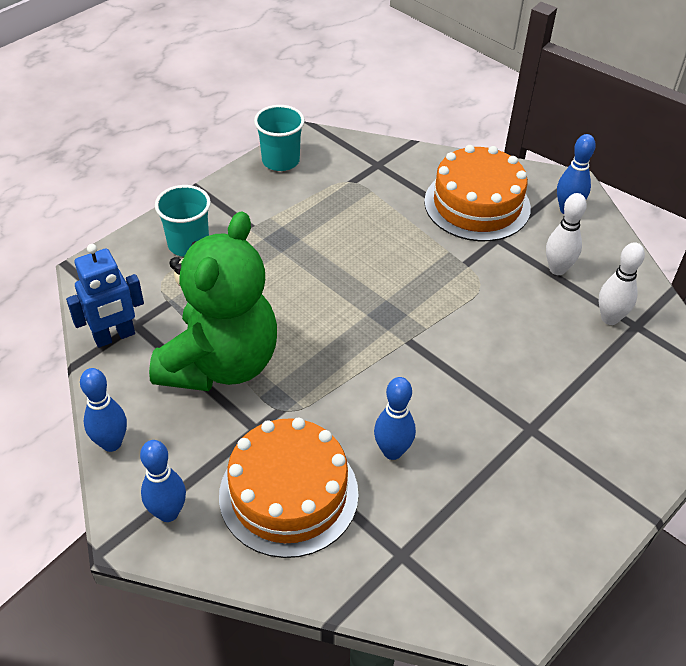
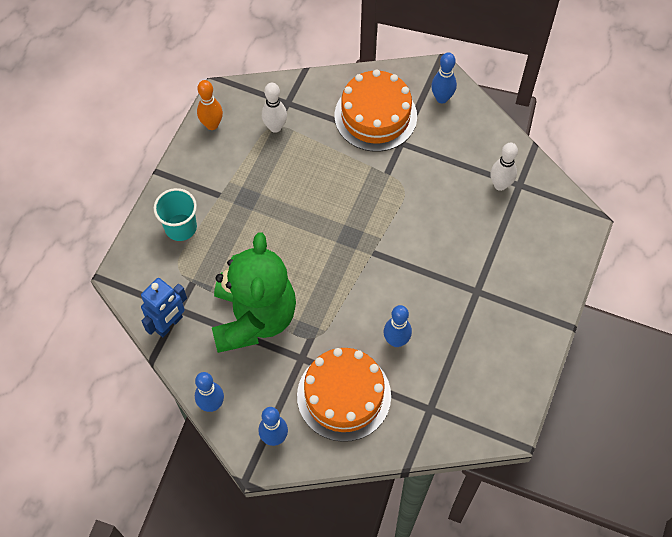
camera: 20 degrees left, 15 degrees up
turquoise cup [254,105,305,171] -> orange bowling pin [197,80,223,130]
white bowling pin [546,193,587,275] -> white bowling pin moved to [262,83,287,133]

